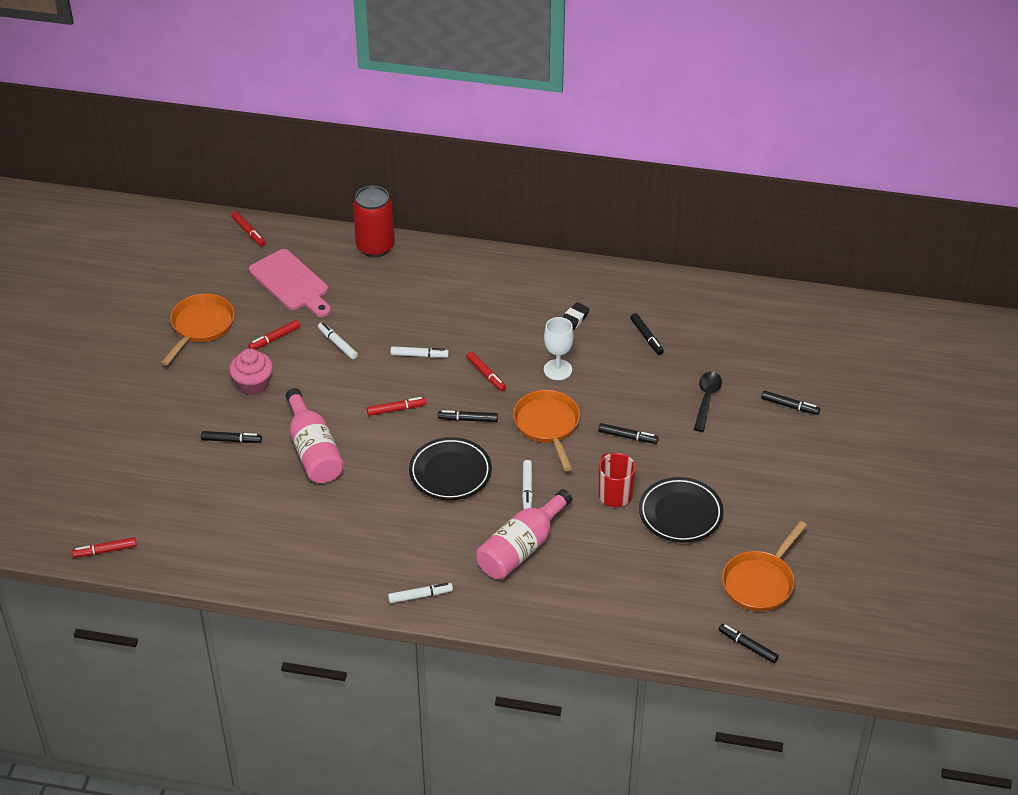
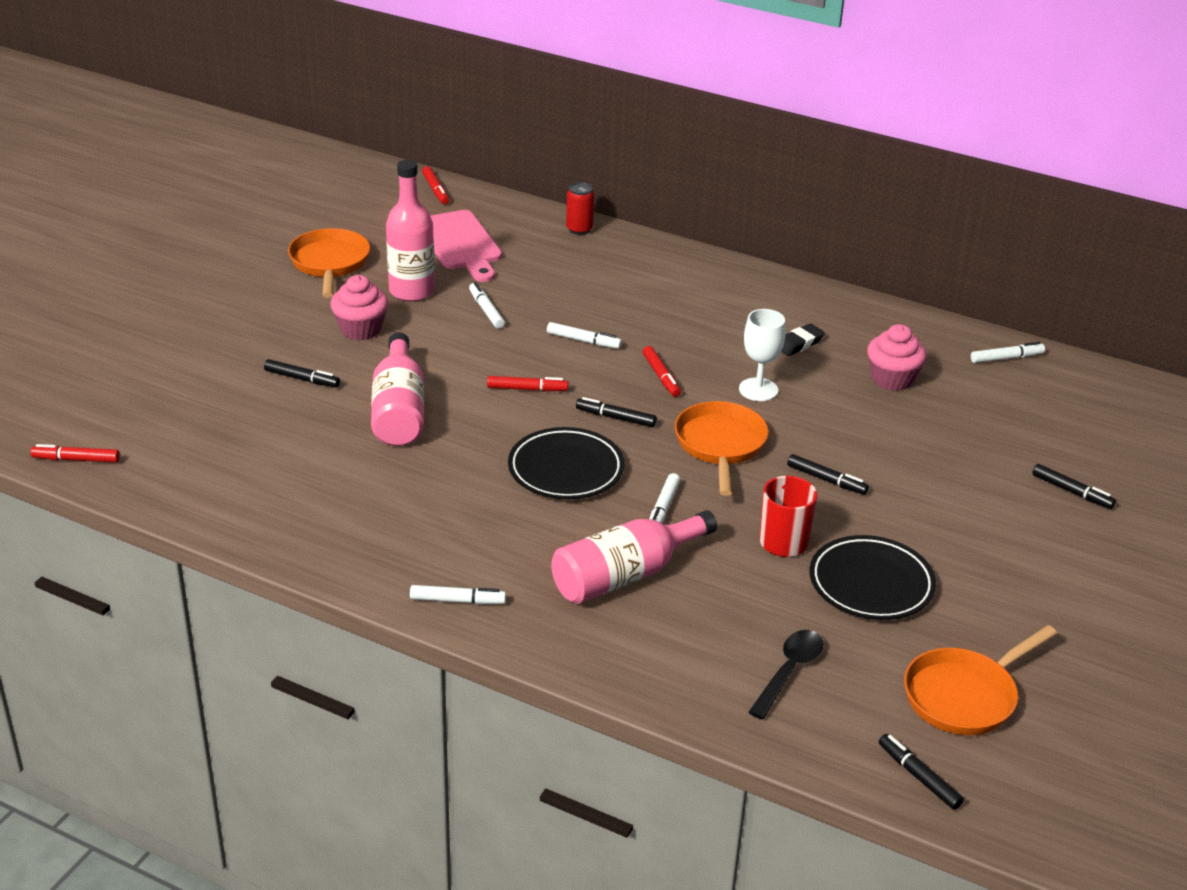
camera: 15 degrees right, 10 degrees down
orange pan [162,293,235,365] -> orange pan turned 45 degrees counterclockwise [288,228,370,298]
red marker [248,320,300,350] -> pink bottle [386,160,435,301]
red can [353,185,394,257] -> red can [566,182,594,235], size x0.55
black marker [630,313,664,355] -> pink cupcake [867,324,926,391]
black spoon [694,372,722,432] -> black spoon moved to [748,630,823,719]
none -> white marker [971,342,1045,363]

